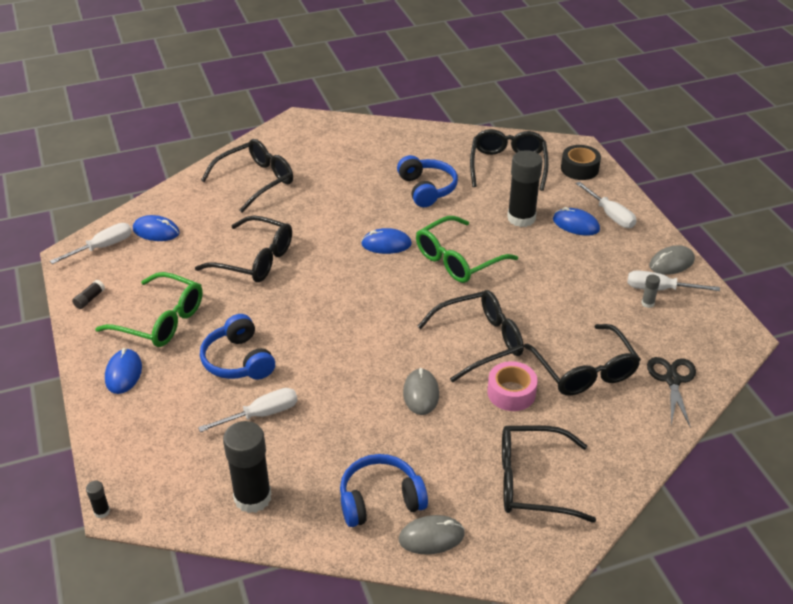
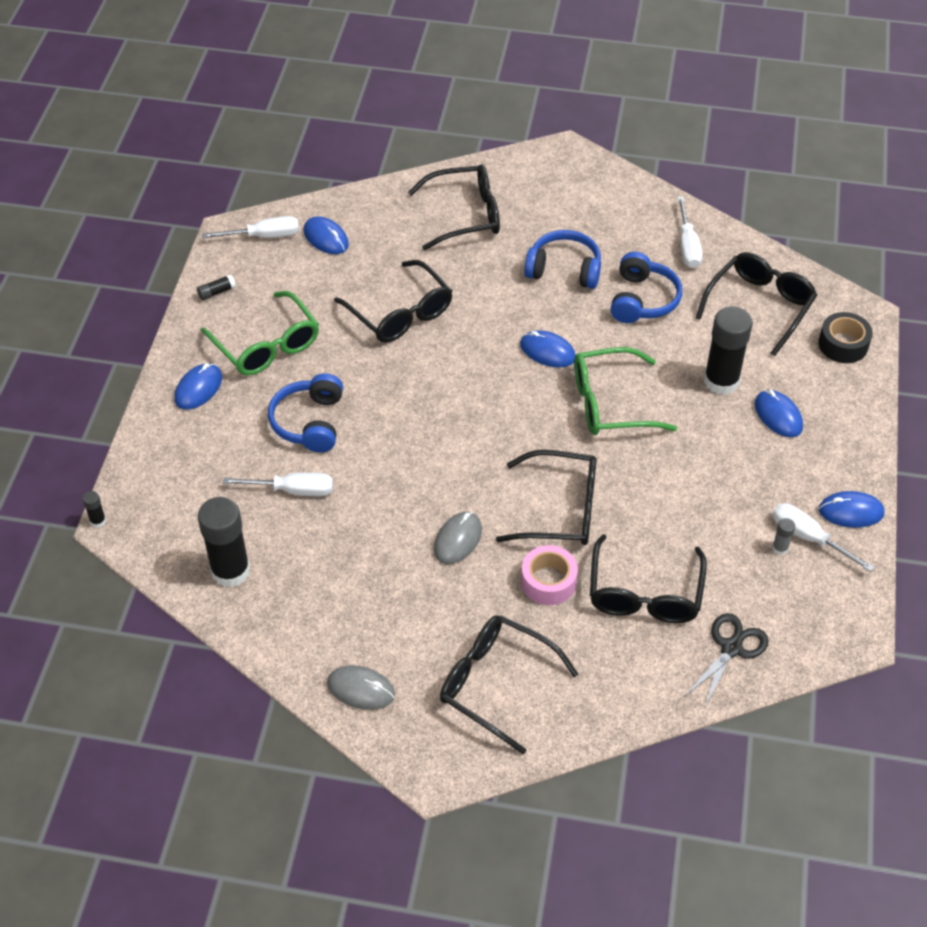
camera: 30 degrees right, 10 degrees up
blue headphones [340,454,428,527] -> blue headphones moved to [524,230,601,289]
white screwdriver [576,182,636,228] -> white screwdriver moved to [677,197,703,268]
grey mouse [649,245,695,275] -> blue mouse [819,491,885,528]

